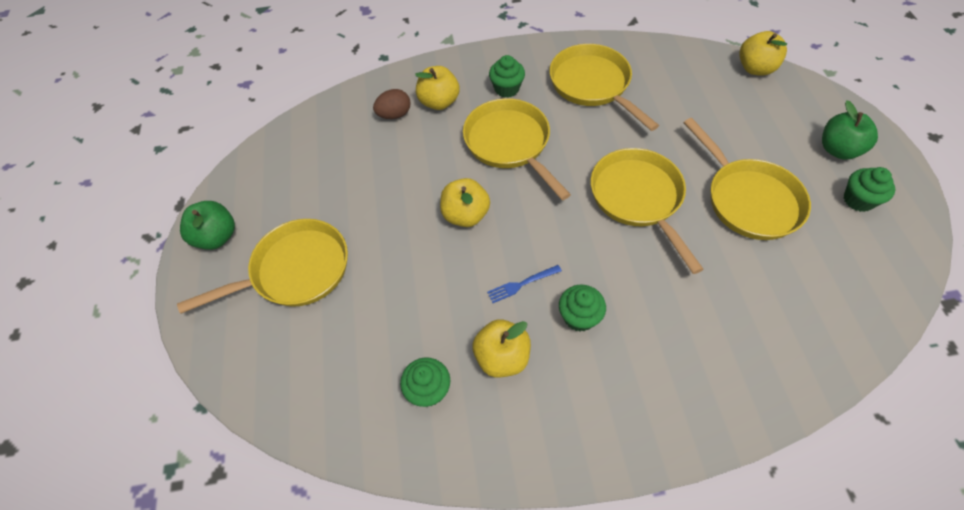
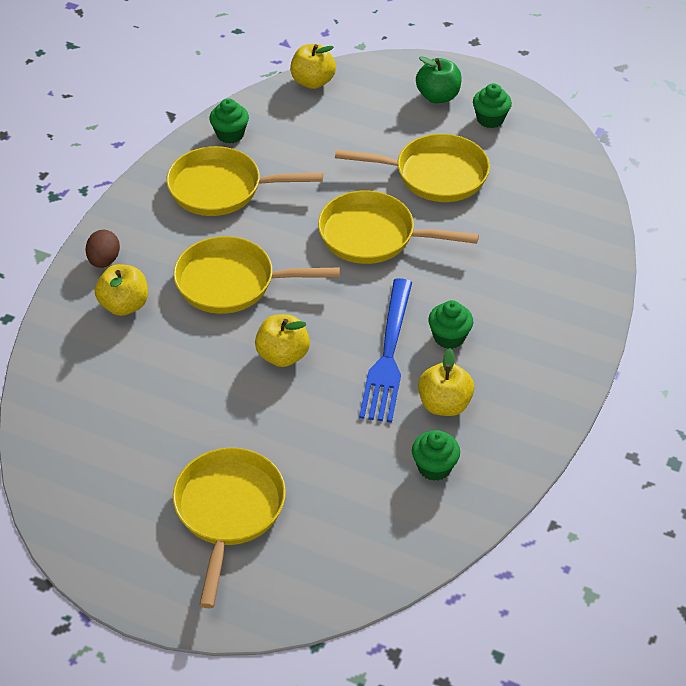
camera: 60 degrees left, 10 degrees down
green apple [180,201,235,250] -> none
brown egg [373,89,410,119] -> brown egg moved to [86,230,120,268]
blue fork [487,265,562,303] -> blue fork [359,278,412,423], size x2.30
green cupcake [489,55,525,98] -> green cupcake moved to [210,98,249,144]

